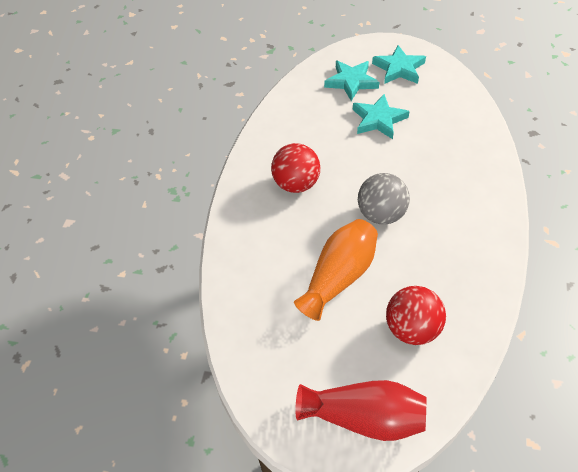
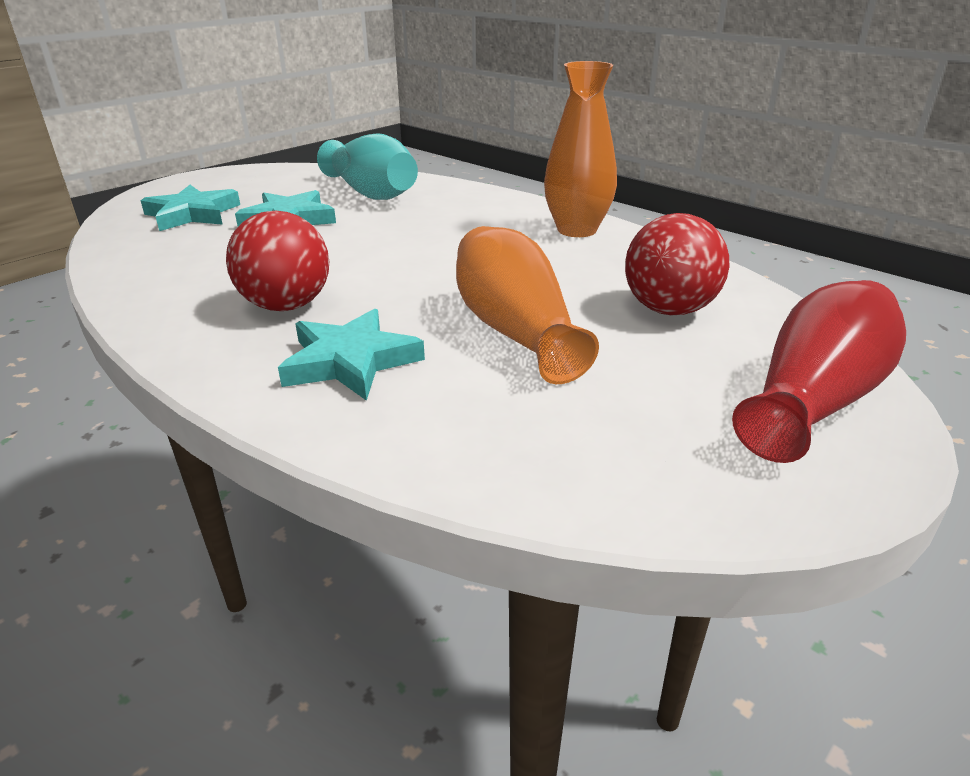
camera: 60 degrees left, 20 degrees down
grey ball [358,173,410,225] -> none
turquoise star [372,45,426,84] -> turquoise star moved to [278,309,425,401]
none -> turquoise vase [317,133,418,200]
none -> orange vase [544,61,617,237]

